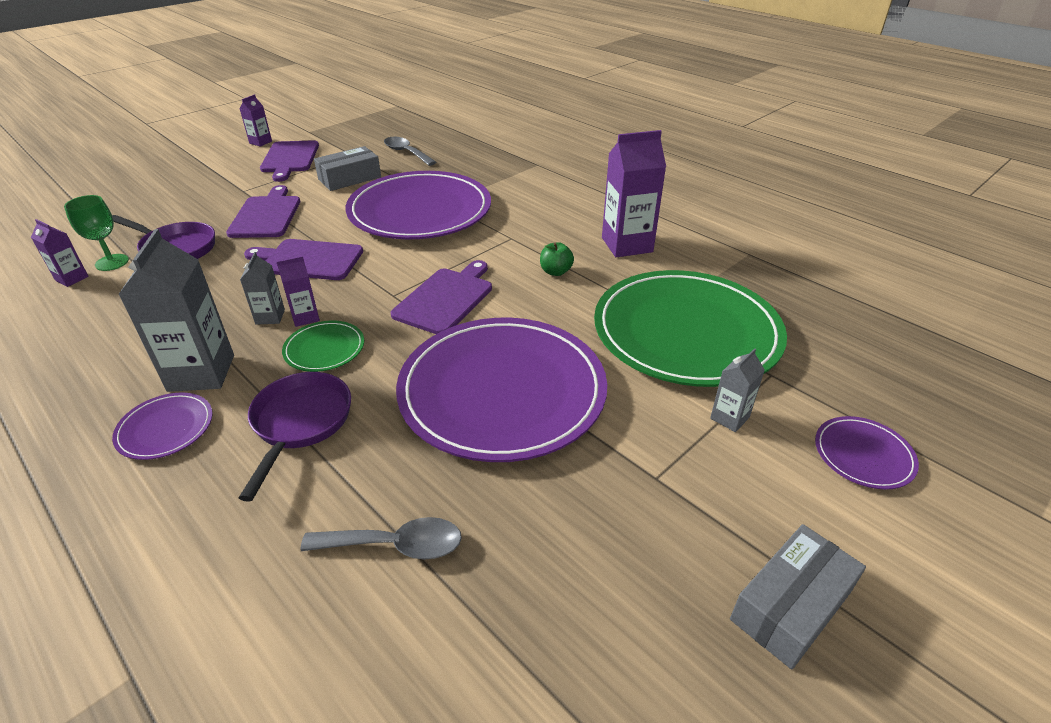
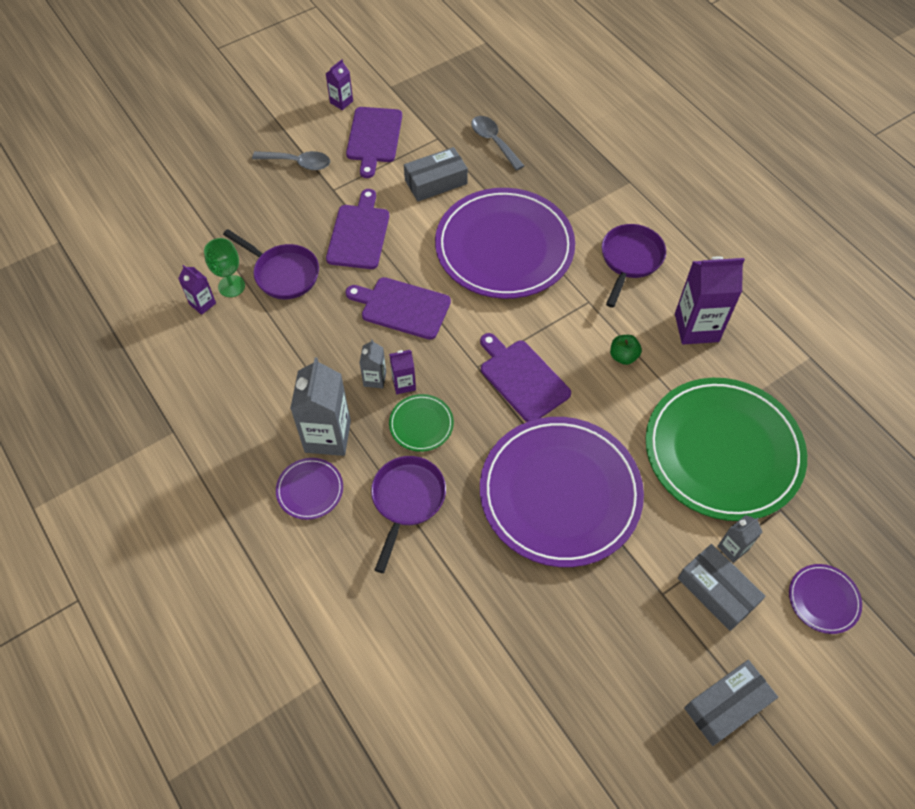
camera: 10 degrees right, 20 degrees up
grey spoon [300,517,462,560] -> grey spoon moved to [252,151,330,170]
purple cutting board [391,260,492,334] -> purple cutting board turned 75 degrees counterclockwise [480,333,571,422]
none -> purple pan [602,224,666,308]
none -> grey box [678,544,766,631]

